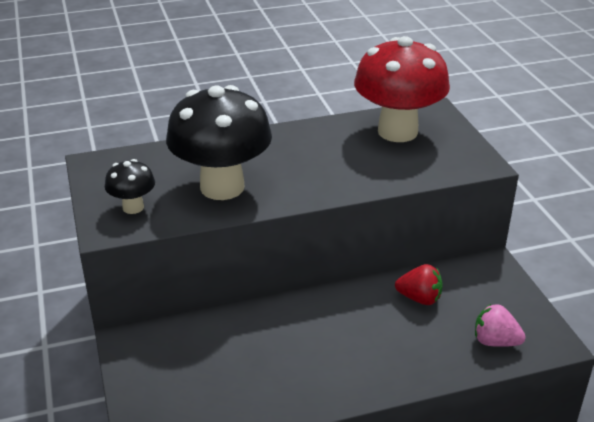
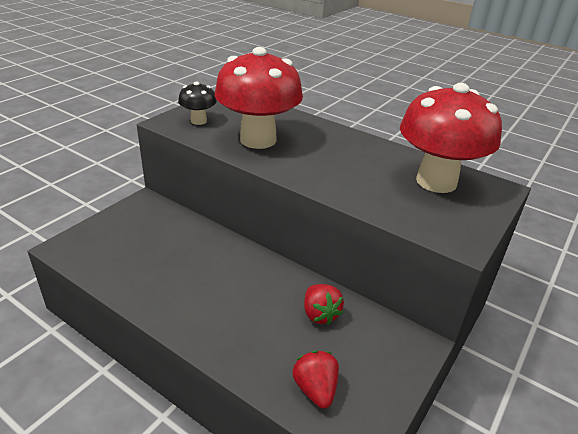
camera: 50 degrees right, 0 degrees up
black mushroom [166,85,272,200] -> red mushroom [215,47,303,149]
pink strawberry [475,304,526,347] -> red strawberry [292,351,339,409]

